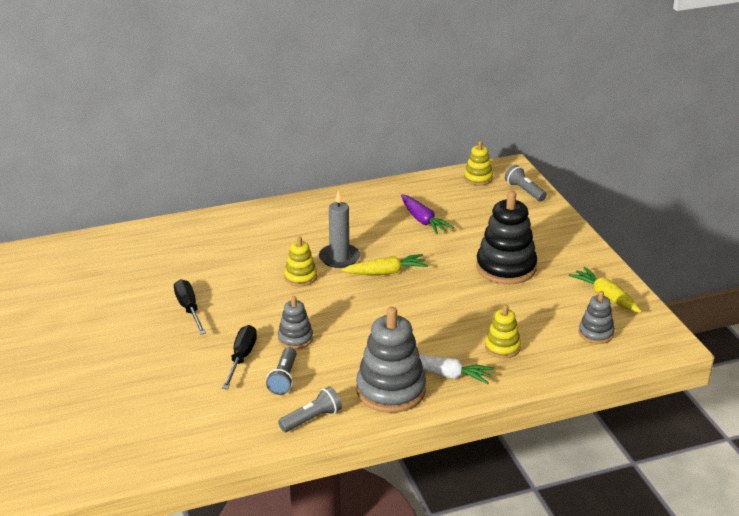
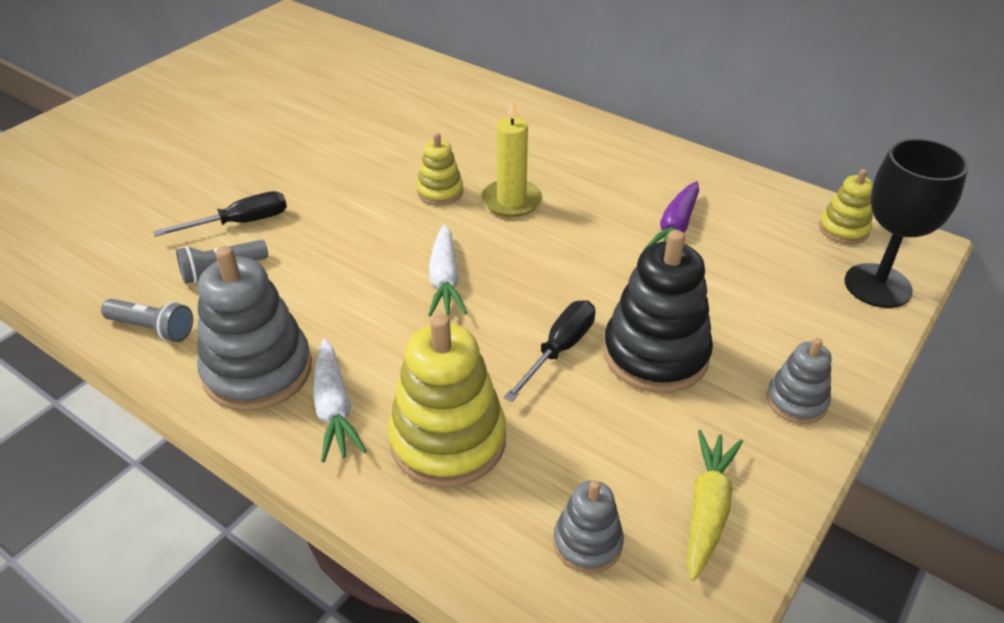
camera: 55 degrees right, 10 degrees up
black screwdriver [174,279,206,335] -> black screwdriver moved to [504,300,595,402]
grey stacking toy [278,296,313,349] -> grey stacking toy moved to [766,338,832,424]
grey candle [319,190,360,268] -> yellow candle [481,99,542,217]
yellow carrot [341,254,428,275] -> none
yellow stacking toy [485,305,521,358] -> yellow stacking toy [388,314,506,487], size x1.86
grey flashlight [505,165,547,201] -> black goblet [844,138,969,308]
none -> white carrot [428,224,467,317]

